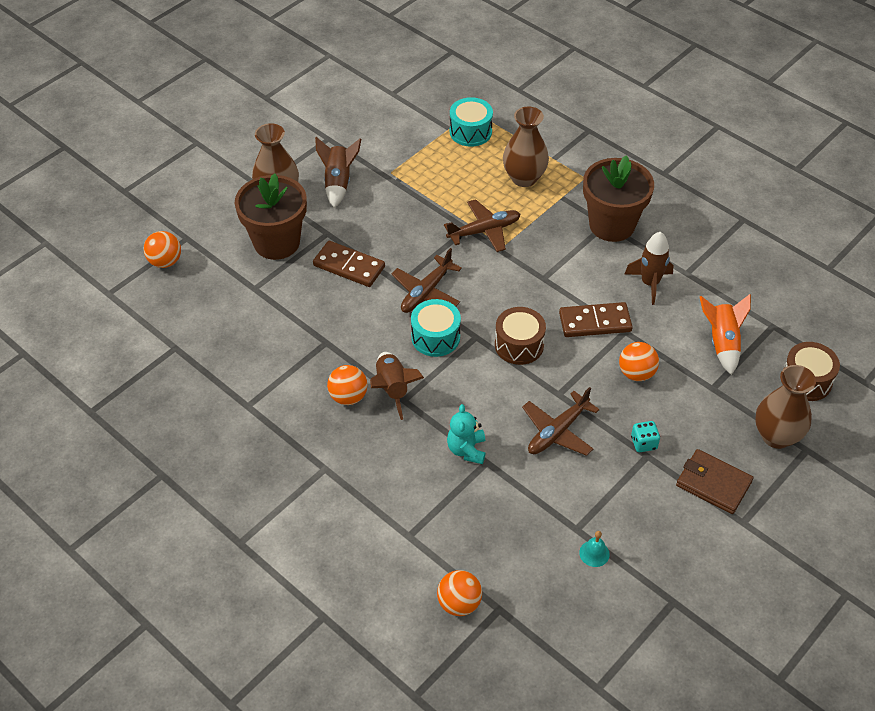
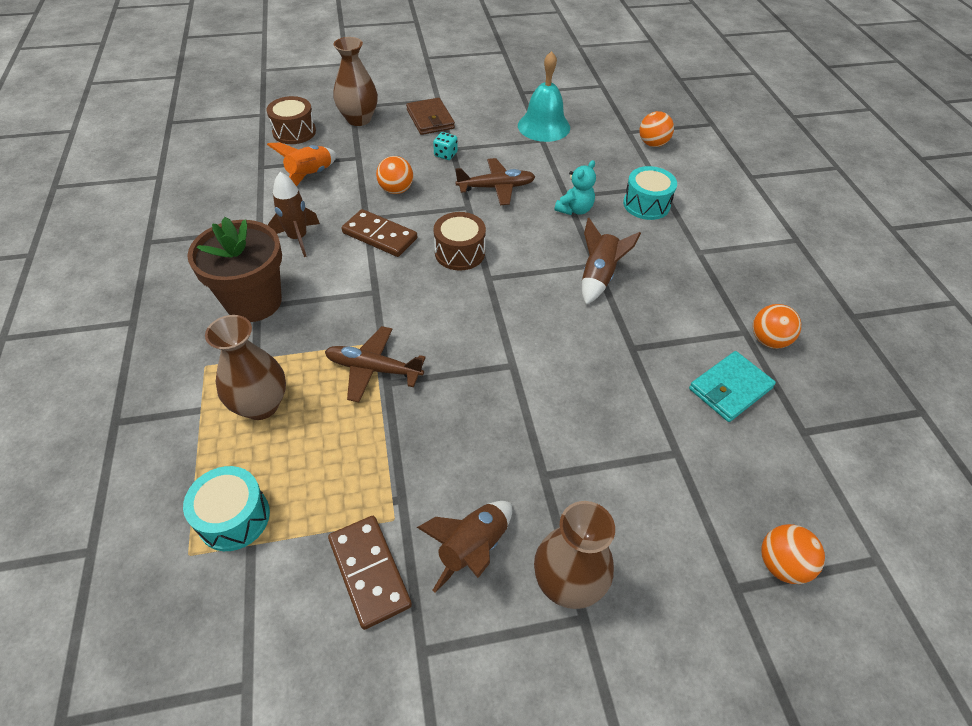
camera: 145 degrees left, 0 degrees up
brown flower pot [235,173,307,260] -> none
brown domino [313,241,385,287] -> brown domino moved to [328,516,412,630]
orange ball [327,365,368,405] -> orange ball moved to [753,304,801,349]
brown plane [392,248,462,313] -> none
turquoise drum [411,299,461,357] -> turquoise drum moved to [623,166,677,220]
turquoise bell [579,531,610,567] -> turquoise bell [518,51,570,142], size x2.35
none -> turquoise wallet [689,351,776,422]

